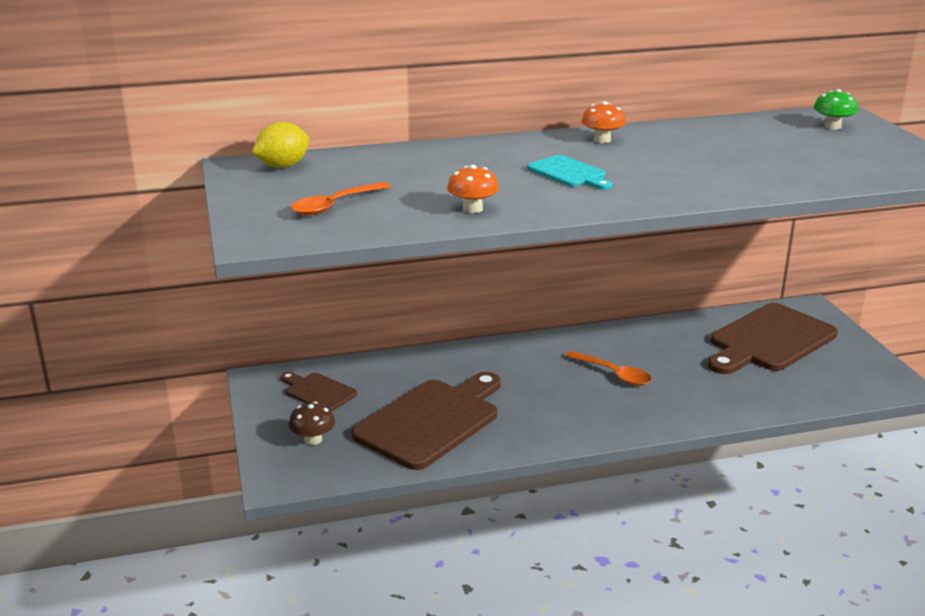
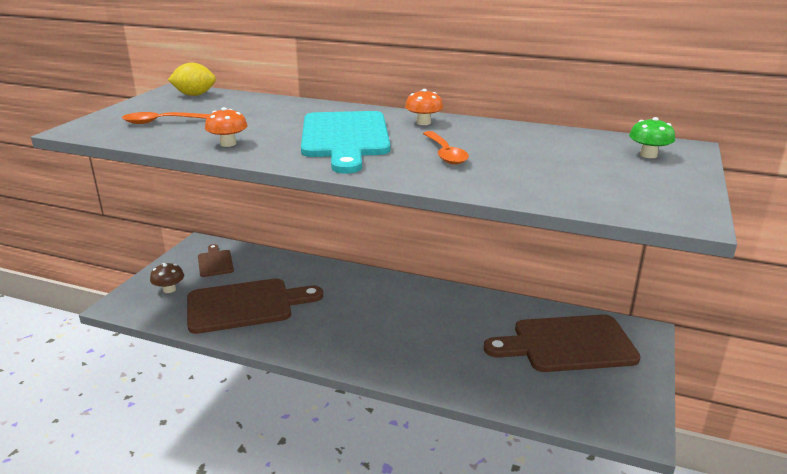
camera: 35 degrees right, 0 degrees up
turquoise cutting board [527,155,612,190] -> turquoise cutting board [301,111,390,174], size x1.98
orange spoon [565,351,652,385] -> orange spoon moved to [423,131,469,165]

